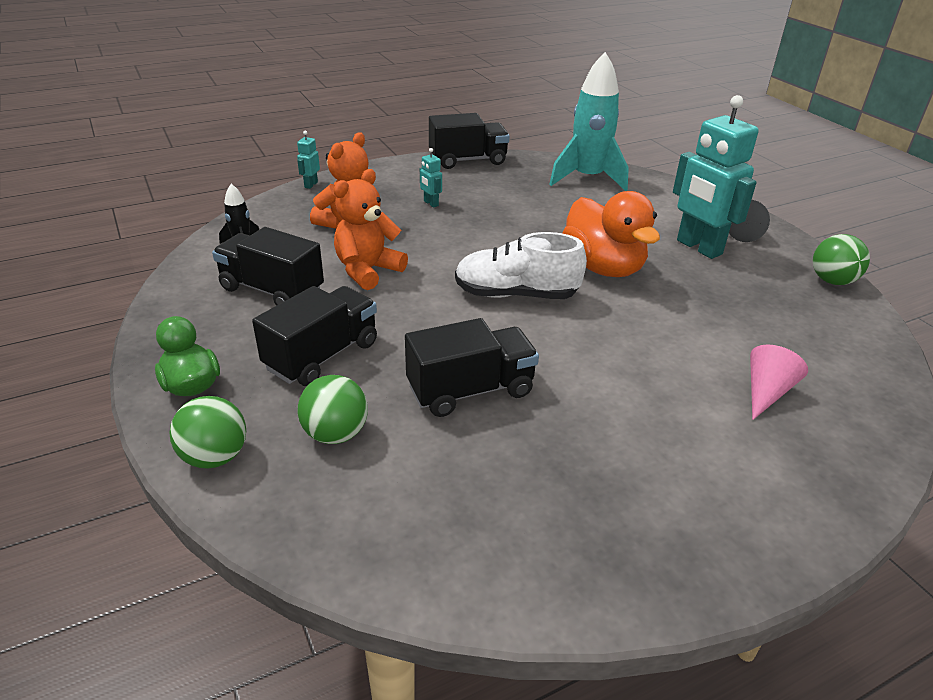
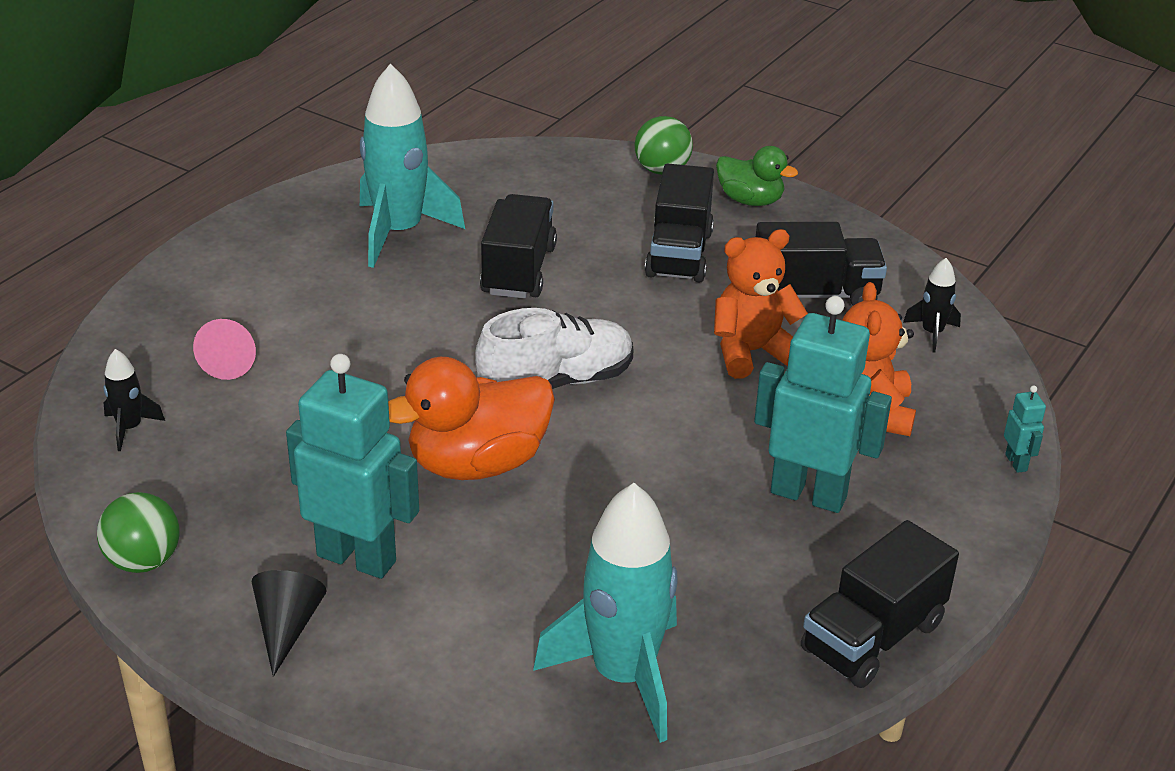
camera: 150 degrees right, 0 degrees up
green ball [298,375,368,444] -> none
orange teddy bear [334,169,408,290] -> orange teddy bear turned 120 degrees counterclockwise [714,229,808,379]
black truck [405,318,539,417] -> black truck turned 150 degrees clockwise [480,194,557,298]
turquoise robot [420,148,442,208] -> turquoise robot [754,296,892,513], size x2.41
orange duck [563,191,660,277] -> orange duck turned 60 degrees counterclockwise [388,357,555,480]
none -> black rocket [103,349,165,451]
none -> turquoise rocket [360,63,465,268]

